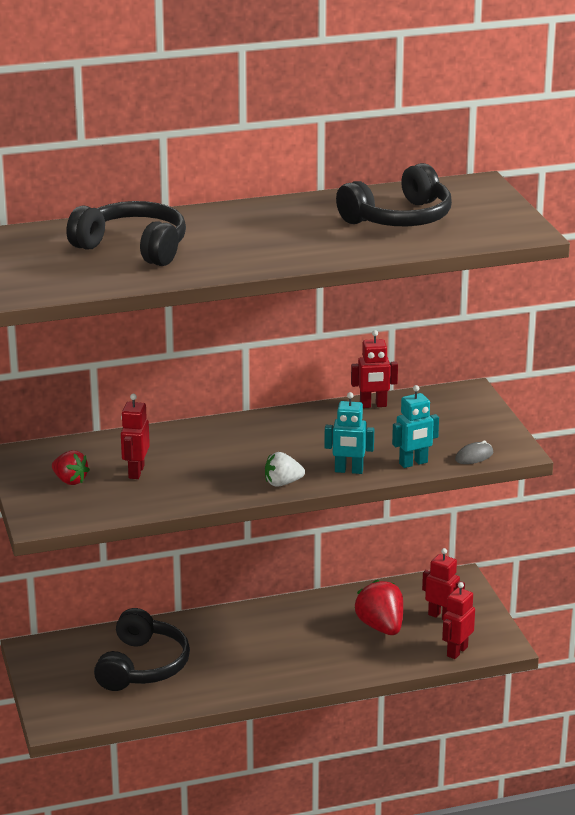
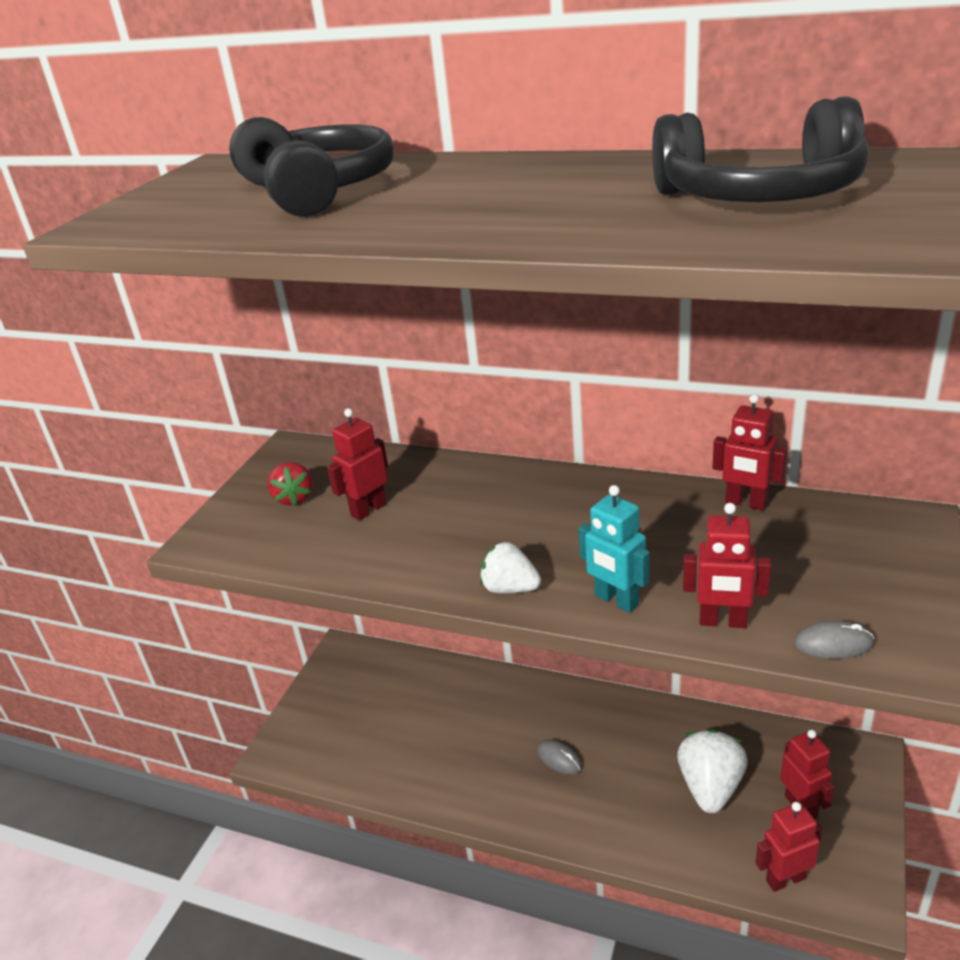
camera: 40 degrees right, 5 degrees up
black headphones [94,608,190,691] -> none
red strawberry [354,580,403,635] -> white strawberry [677,729,748,813]
turquoise robot [392,385,439,468] -> red robot [683,503,771,628]
none -> grey mouse [537,740,582,775]

